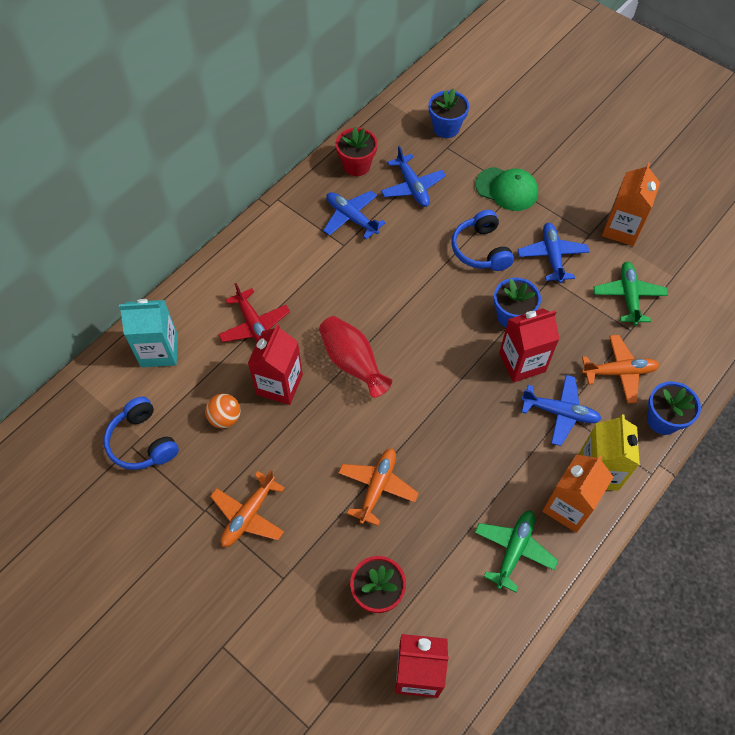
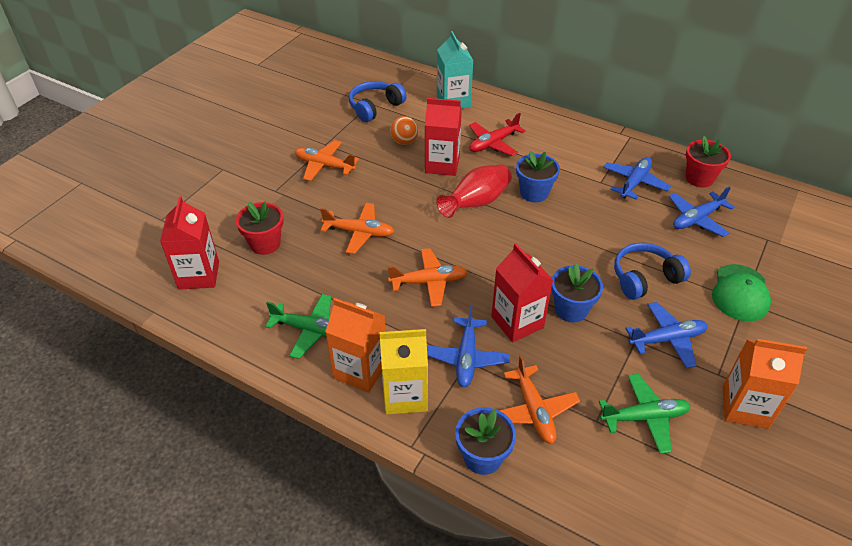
camera: 80 degrees right, 15 degrees down
blue flower pot [429,88,469,138] -> blue flower pot moved to [516,151,560,202]
none -> orange plane [388,248,467,307]

